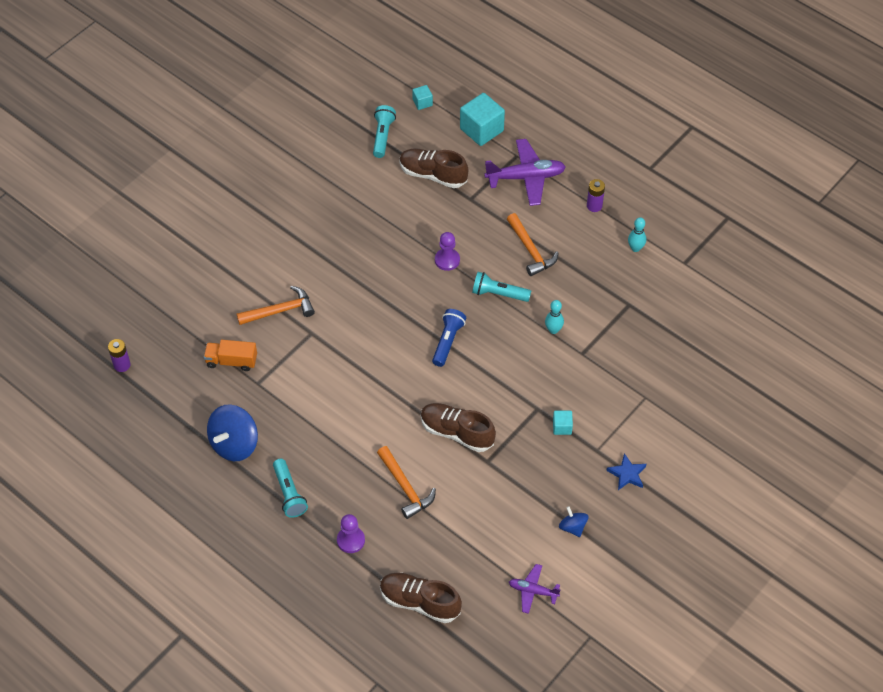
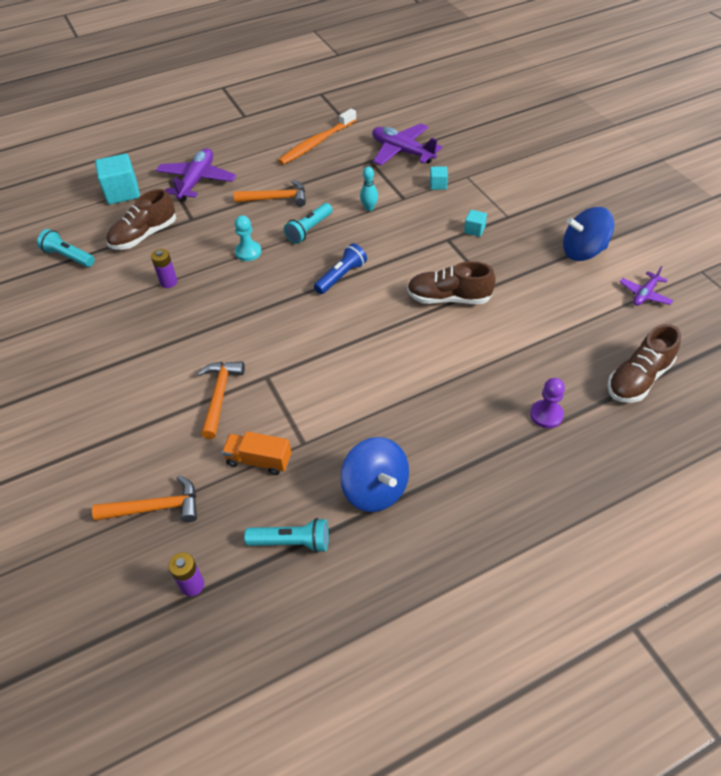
camera: 65 degrees left, 5 degrees down
orange truck [204,340,257,371] -> orange truck turned 75 degrees clockwise [222,431,291,475]
turquoise flashlight [273,459,308,518] -> turquoise flashlight moved to [244,518,329,553]
orange hammer [377,446,436,519] -> orange hammer moved to [92,475,197,522]
turquoise cube [412,85,433,110] -> turquoise cube moved to [430,166,448,190]
brown shoe [421,403,496,452] -> brown shoe turned 45 degrees clockwise [407,261,496,304]
blue flashlight [432,309,466,367] -> blue flashlight turned 90 degrees clockwise [314,243,367,294]
purple pawn [435,232,460,271] -> turquoise pawn [235,215,262,261]
blue spinning top [559,506,589,537] -> blue spinning top [563,207,614,261], size x1.89
purple battery [587,179,605,212] -> purple battery moved to [151,249,177,288]
blue star [606,453,646,490] -> none
turquoise bowling pin [628,217,646,252] -> orange toothbrush [278,109,357,165]
none -> purple plane [372,123,442,166]

